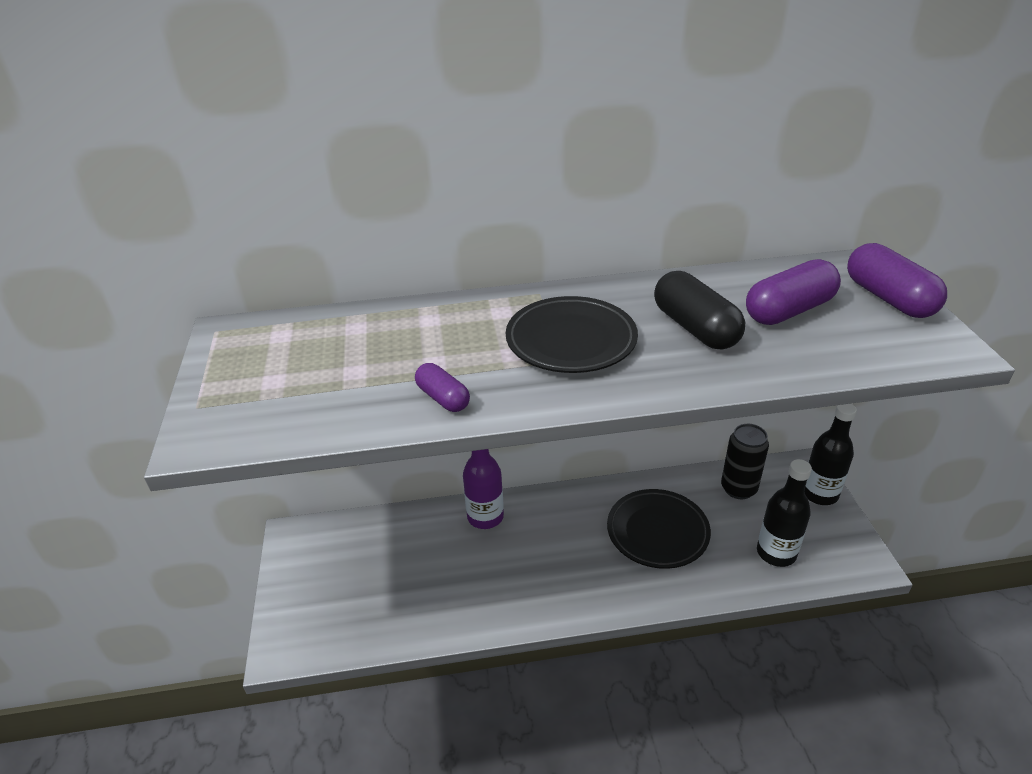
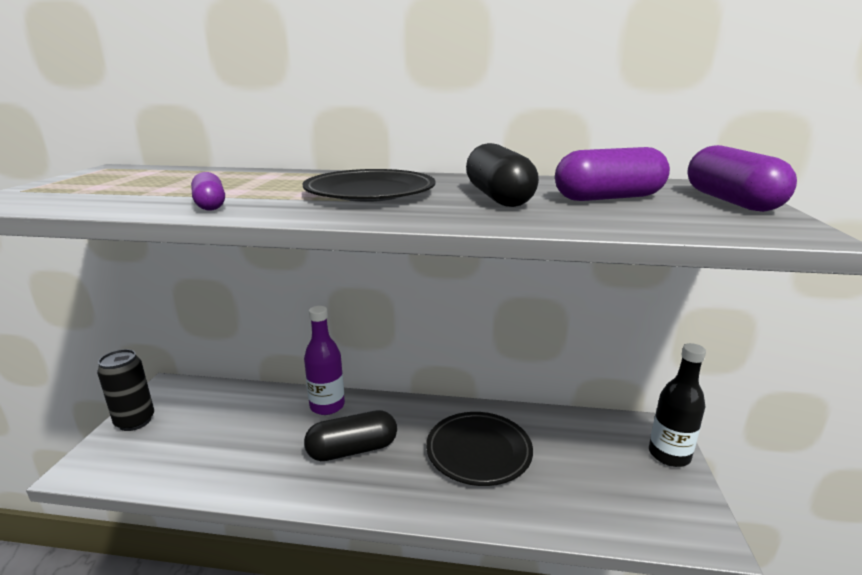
camera: 15 degrees right, 15 degrees down
black can [721,424,769,499] -> black can moved to [97,349,154,431]
black bottle [757,459,812,567] -> none
none -> black capsule [304,410,397,461]

